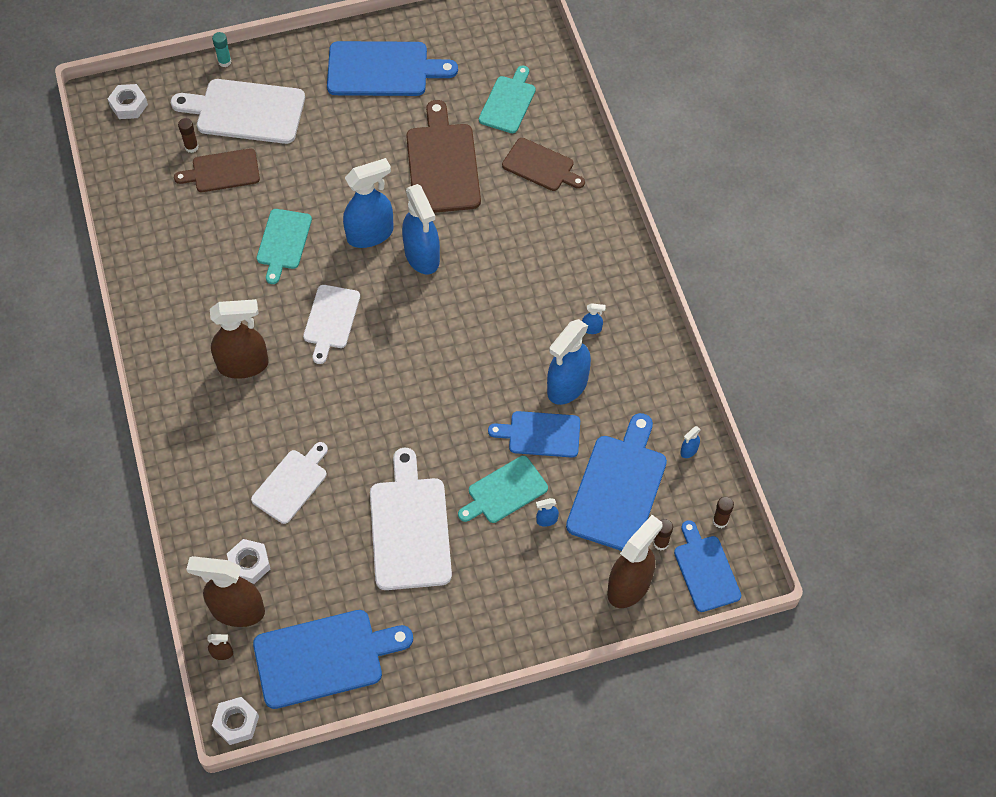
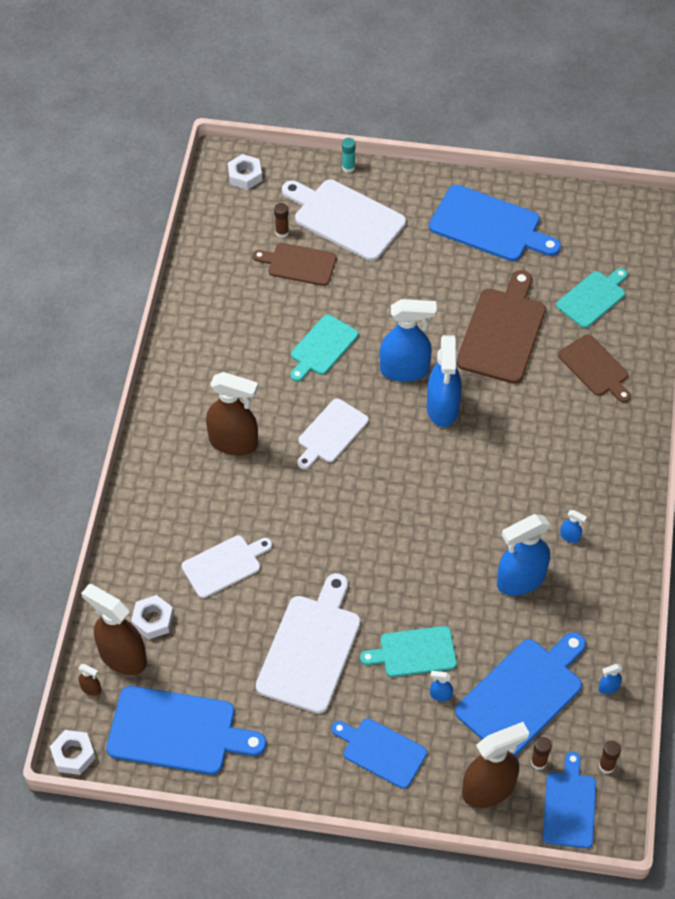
camera: 25 degrees right, 5 degrees down
blue cutting board [488,411,580,458] -> blue cutting board moved to [331,718,427,789]

